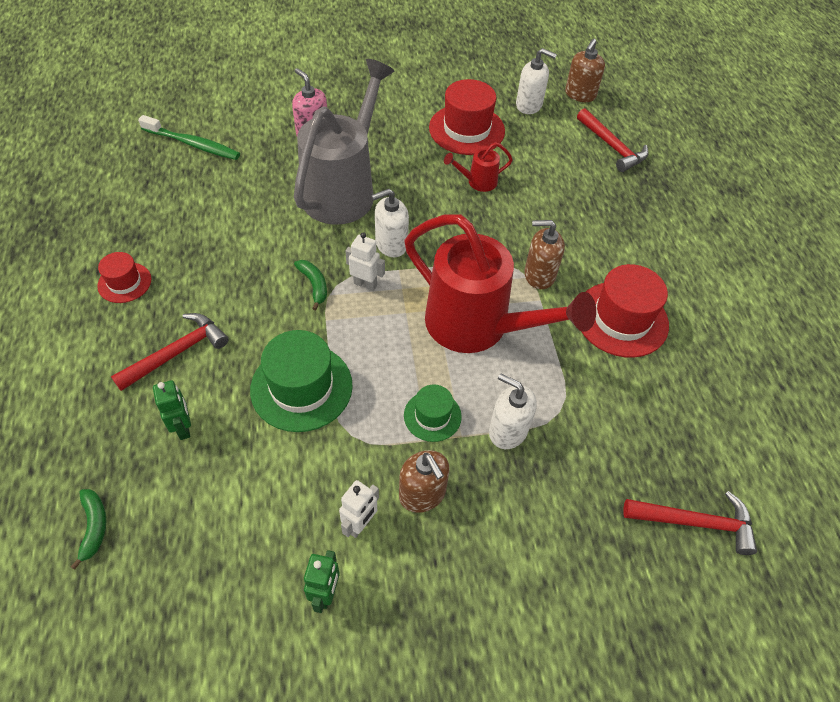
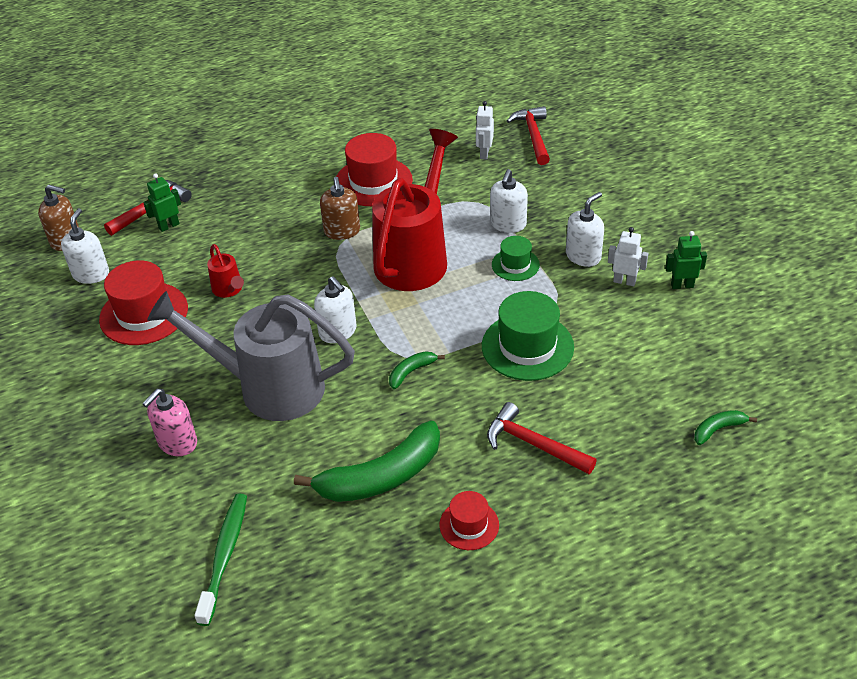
camera: 100 degrees left, 10 degrees down
green robot [153,380,191,440] -> green robot moved to [143,173,181,232]
white robot [345,232,385,291] -> white robot moved to [476,101,494,160]
brown soap dispenser [399,450,450,513] -> white soap dispenser [566,192,604,267]
none -> green banana [294,421,440,502]

